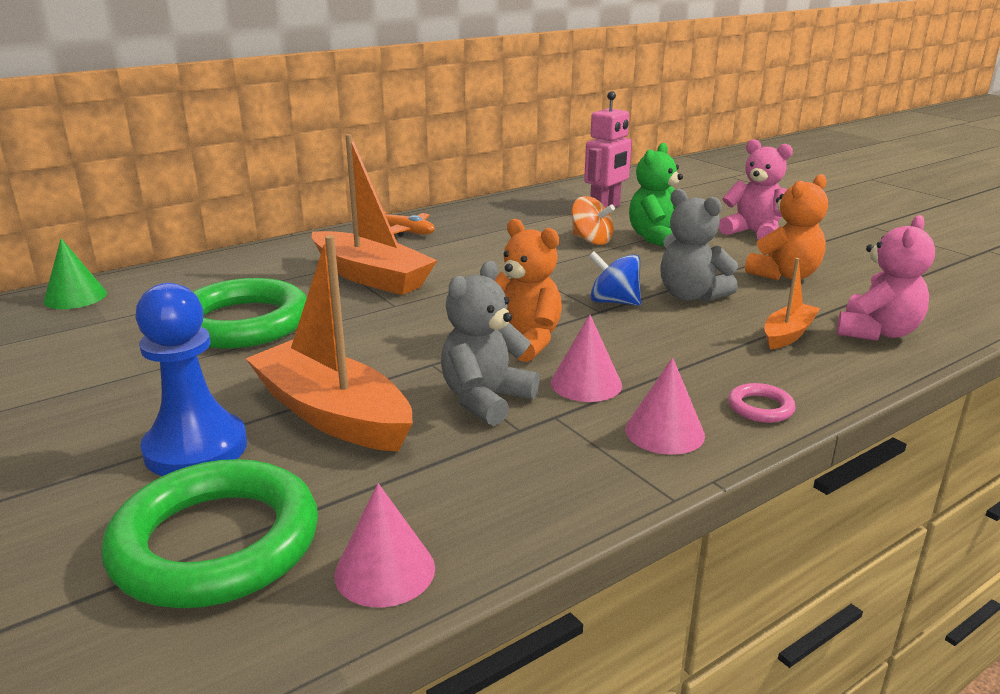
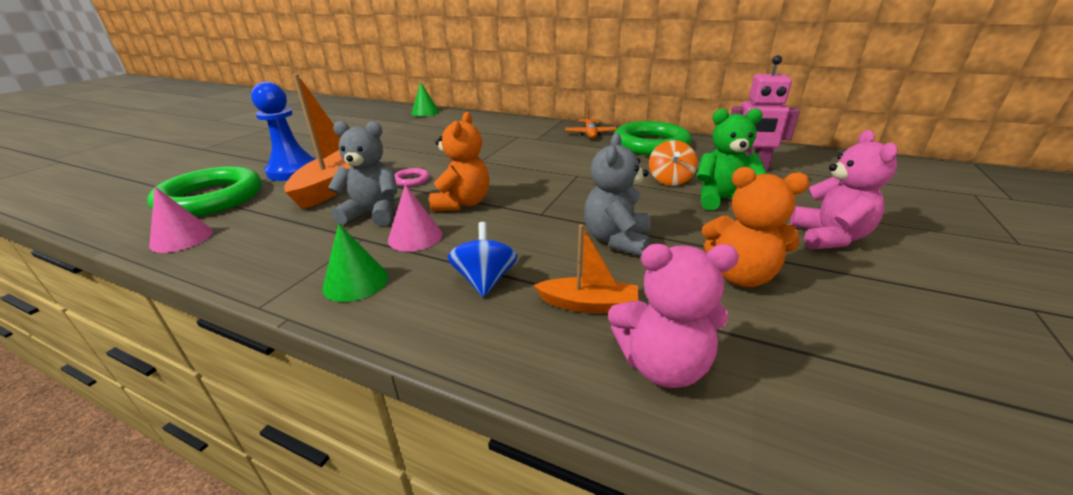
camera: 60 degrees right, 5 degrees up
green ring [193,278,307,349] -> green ring moved to [614,121,691,155]
orange boat [312,134,438,295] -> none
blue spinning top [589,251,641,306] -> blue spinning top moved to [448,222,518,297]
pink cone [625,357,705,455] -> green cone [323,224,388,302]
pink ring [728,383,796,423] -> pink ring moved to [395,168,430,187]

